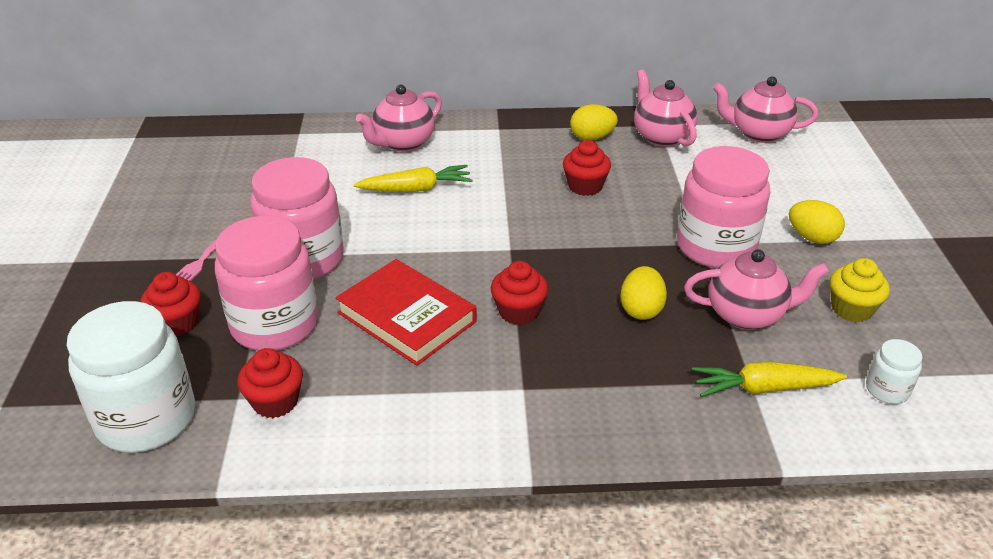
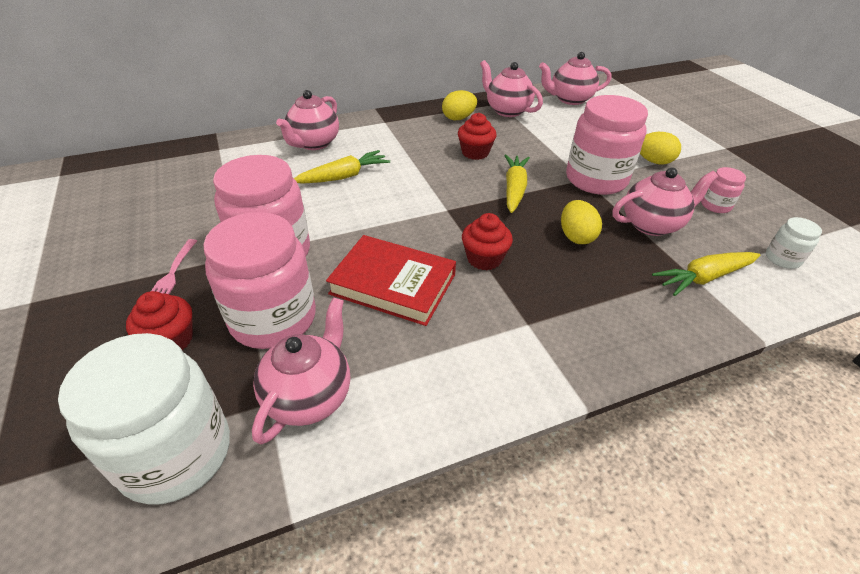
camera: 20 degrees left, 5 degrees up
red cupcake [237,348,303,418] -> pink teapot [252,297,350,445]
yellow cupcake [830,258,890,322] -> pink jar [701,167,746,213]
none -> yellow carrot [504,155,530,213]

